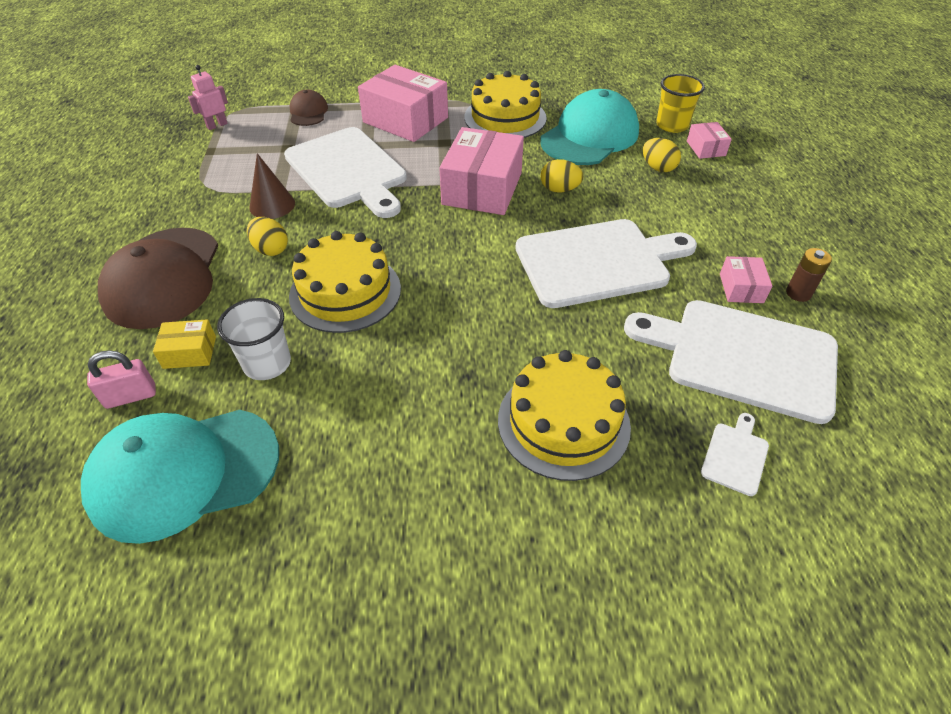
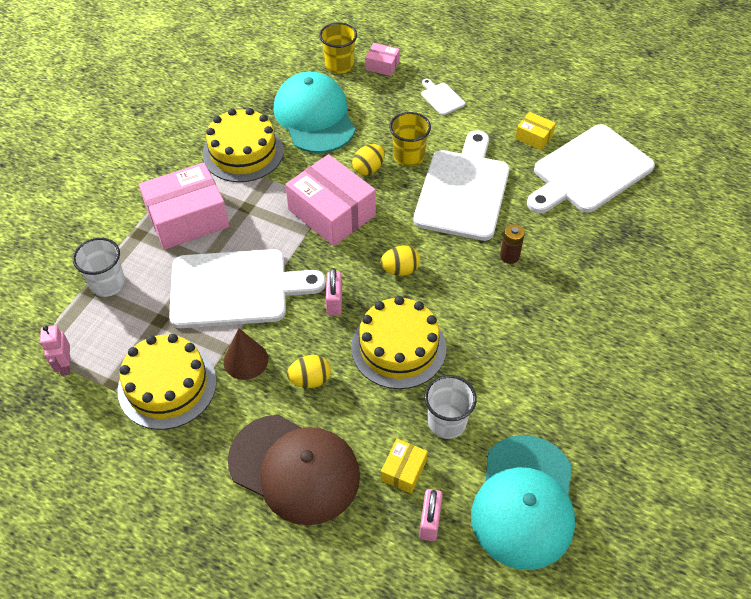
camera: 60 degrees left, 5 degrees up
brown cap [290,89,328,126] -> white cup [73,238,125,297]
yellow cake [498,350,631,481] -> yellow cake moved to [117,334,217,430]
yellow egg [643,138,681,172] -> yellow egg moved to [380,245,420,276]
white cutting board [701,413,769,496] -> white cutting board moved to [421,79,465,115]
pink box [720,256,772,303] -> yellow box [515,112,556,150]
brown battery [786,248,832,302] -> brown battery moved to [500,224,525,264]
none -> pink padlock [326,268,342,316]
none -> yellow cup [389,112,431,166]

